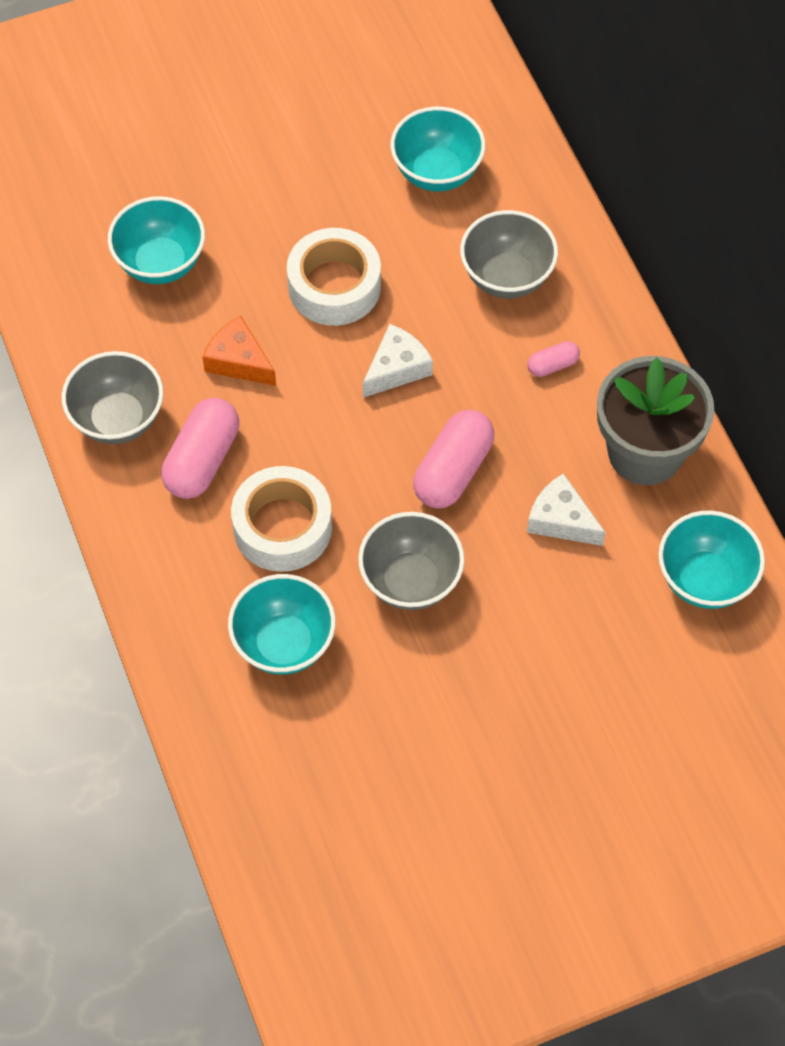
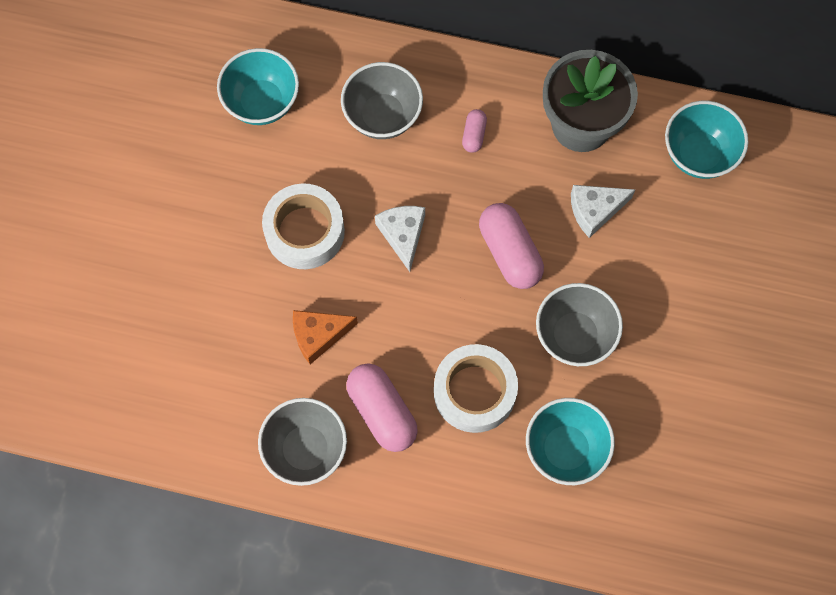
camera: 55 degrees left, 10 degrees up
turquoise bowl [108,196,205,284] -> none

